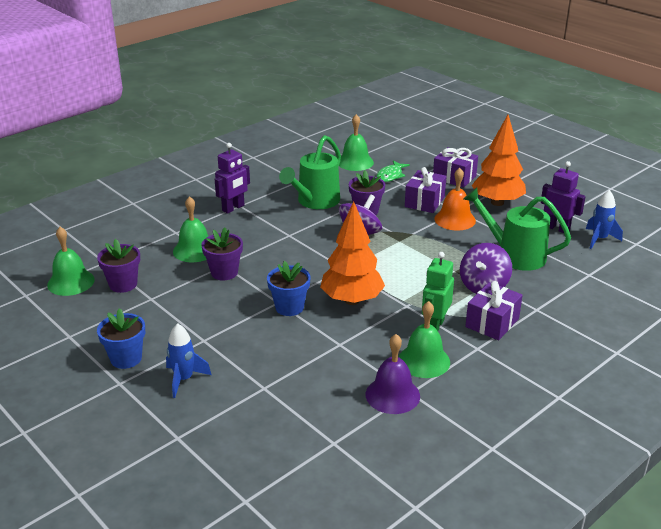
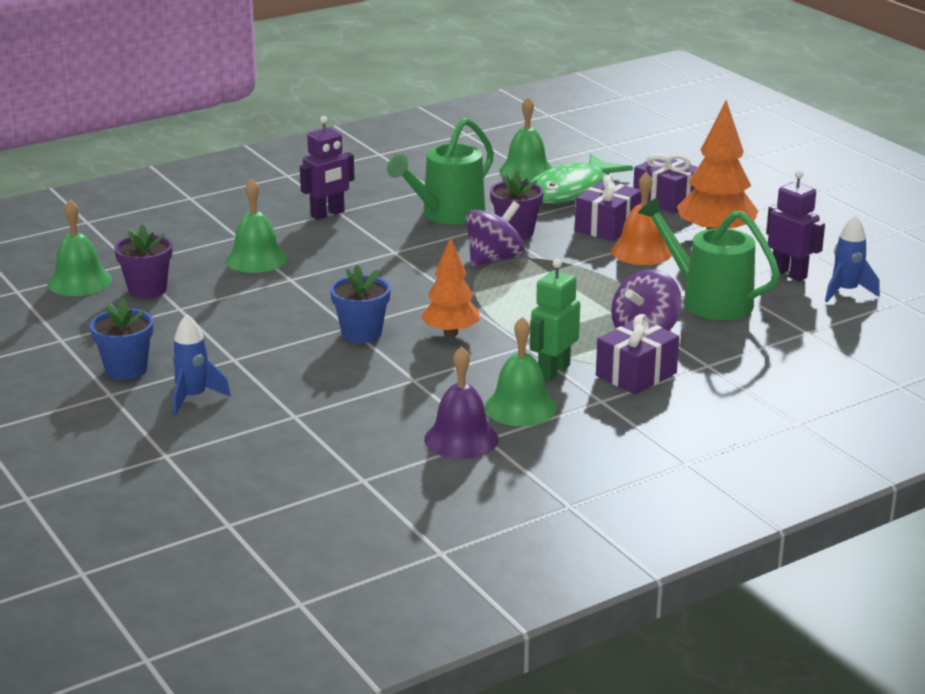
camera: 10 degrees right, 5 degrees down
purple flower pot [201,228,243,281] -> none
orange tree [320,201,385,305] -> orange tree [421,237,480,337], size x0.66
green fish [376,160,410,182] -> green fish [531,154,633,204], size x1.86

